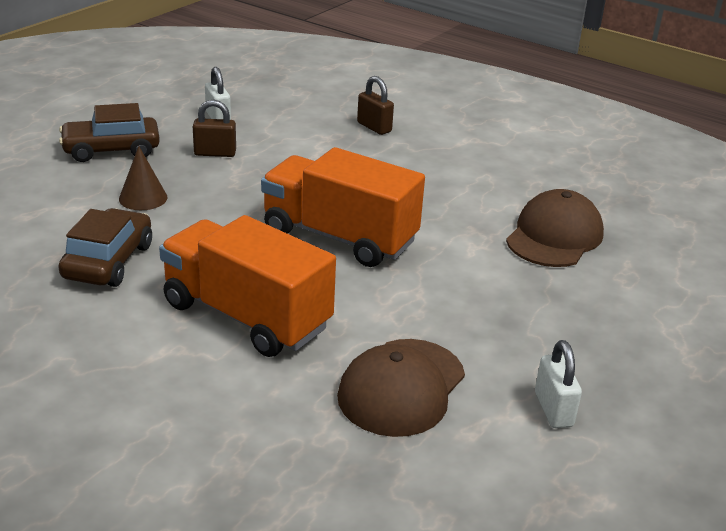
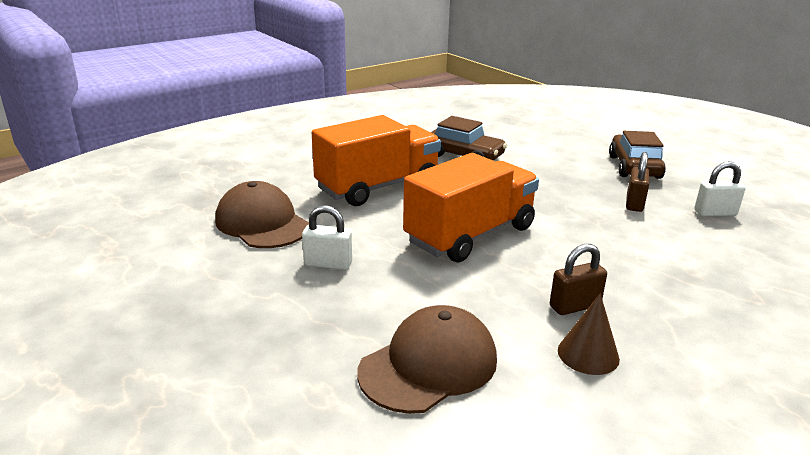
camera: 110 degrees right, 5 degrees down
brown cone [119,146,167,210] -> brown cone moved to [558,293,620,375]
brown padlock [357,76,394,135] -> brown padlock moved to [550,244,607,315]
brown cap [506,189,604,267] -> brown cap turned 90 degrees counterclockwise [357,305,497,414]
white padlock [535,340,582,428] -> white padlock moved to [302,205,352,270]

